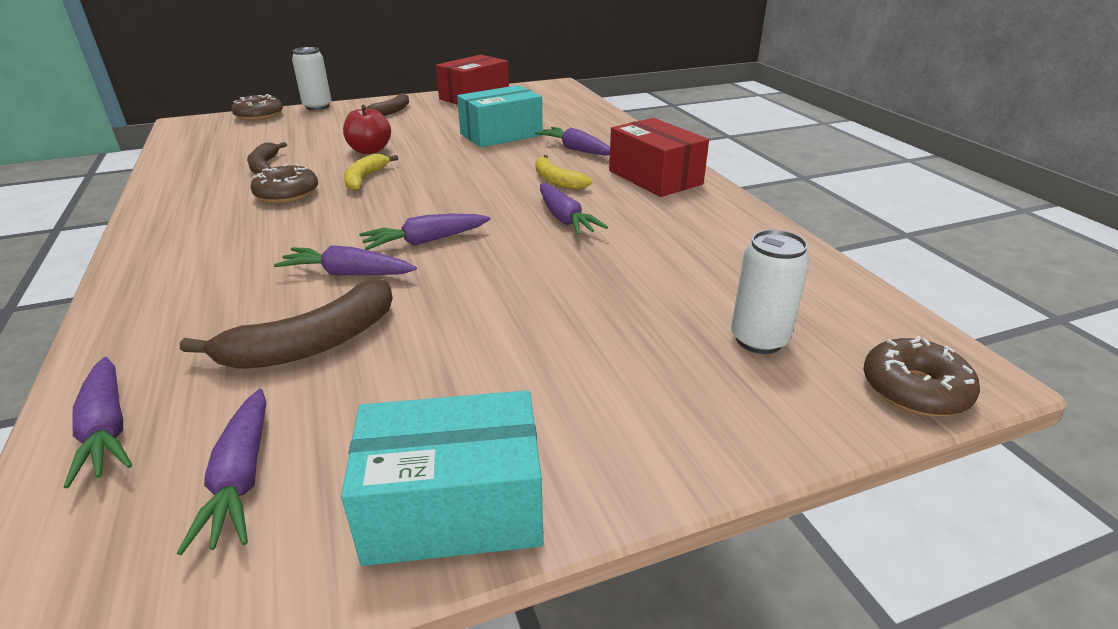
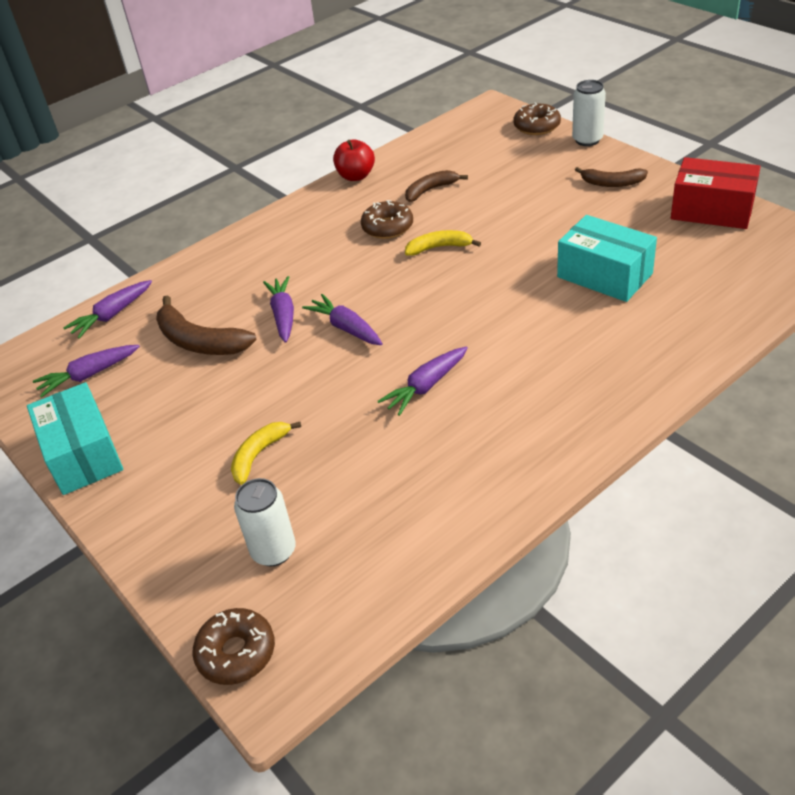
camera: 75 degrees right, 10 degrees up
red apple [343,105,391,154] -> red apple moved to [333,139,375,181]
purple carrot [535,127,610,156] -> none
yellow banana [535,155,592,190] -> yellow banana moved to [231,422,301,485]
red box [609,118,709,197] -> none

